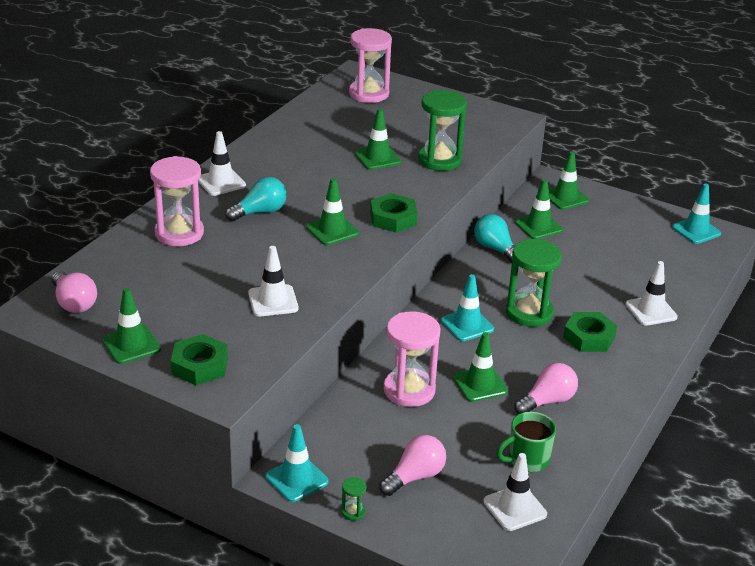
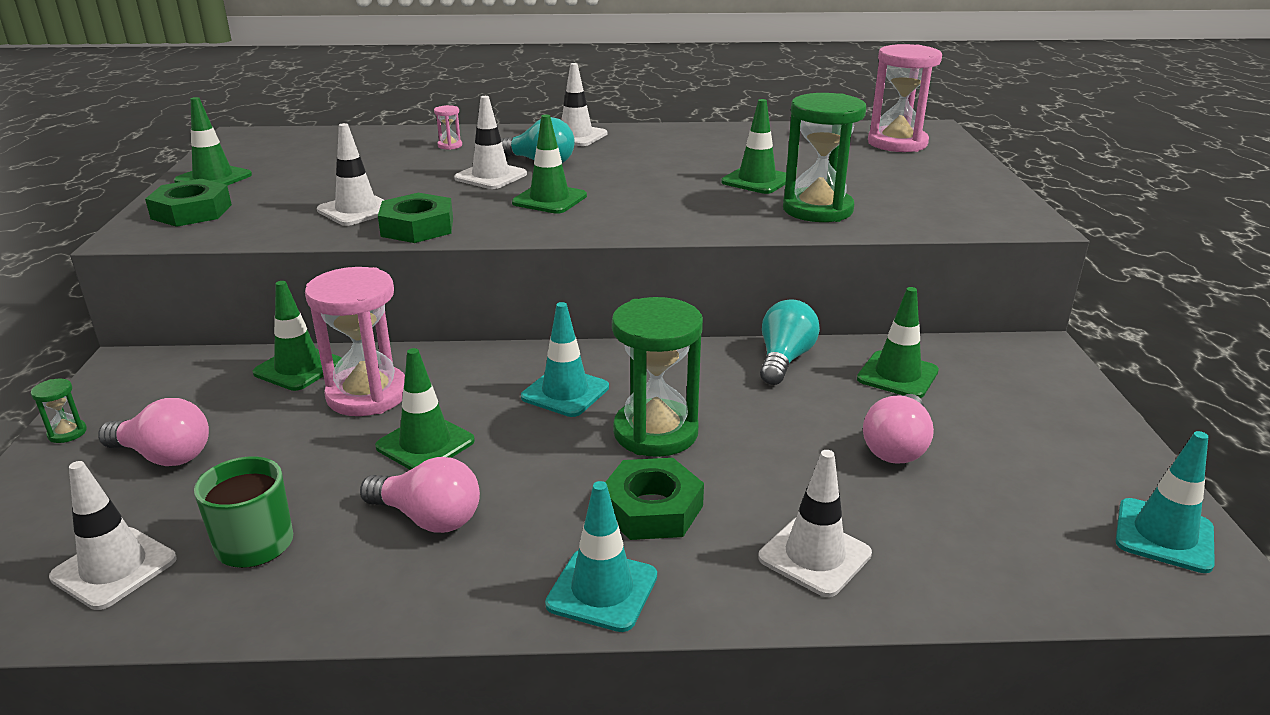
camera: 60 degrees right, 5 degrees down
pink light bulb [52,271,97,313] -> pink light bulb moved to [863,394,934,464]
pink hourglass [150,156,204,246] -> pink hourglass [434,105,462,150], size x0.41
turquoise traffic cone [265,424,329,502] -> turquoise traffic cone moved to [545,481,657,632]
green nut [370,193,418,233] -> green nut moved to [378,193,453,243]
green traffic cone [548,151,589,210] -> green traffic cone moved to [253,281,341,391]
none -> white traffic cone [454,96,527,189]

